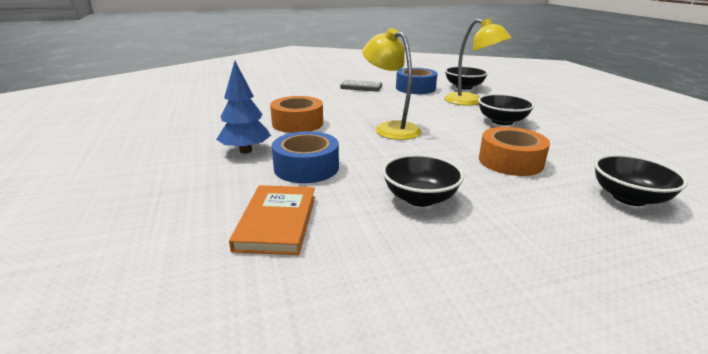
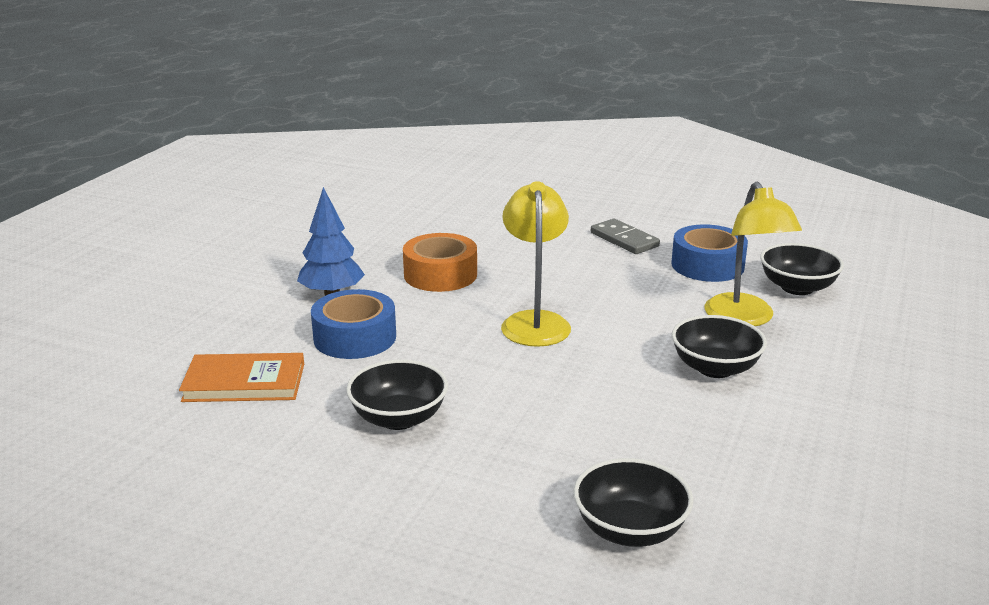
camera: 40 degrees right, 0 degrees up
orange book [229,185,315,255] -> orange book turned 45 degrees clockwise [179,353,304,402]
orange tape [479,127,550,176] -> none

